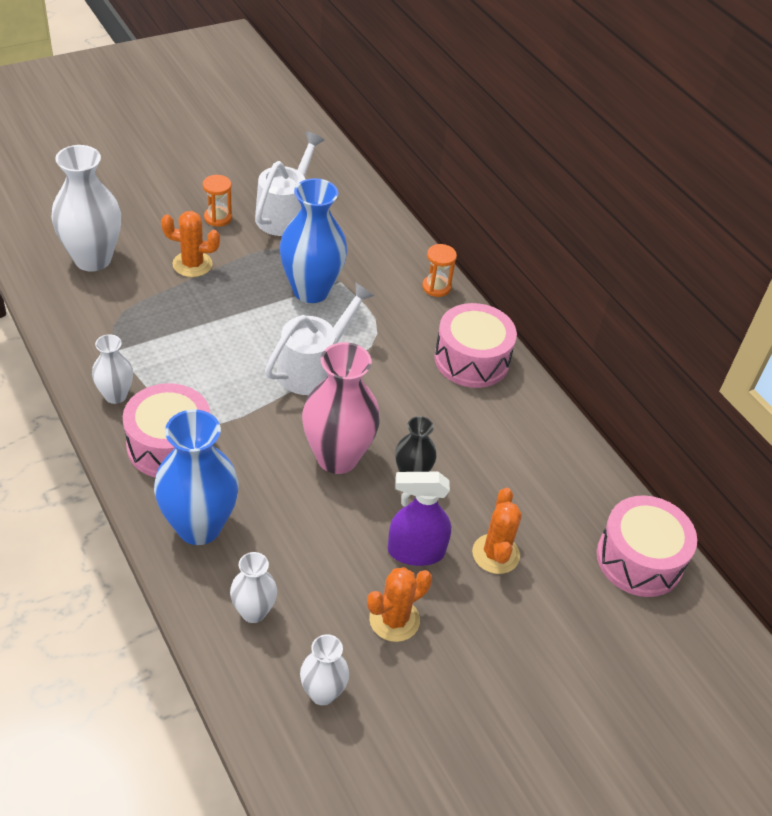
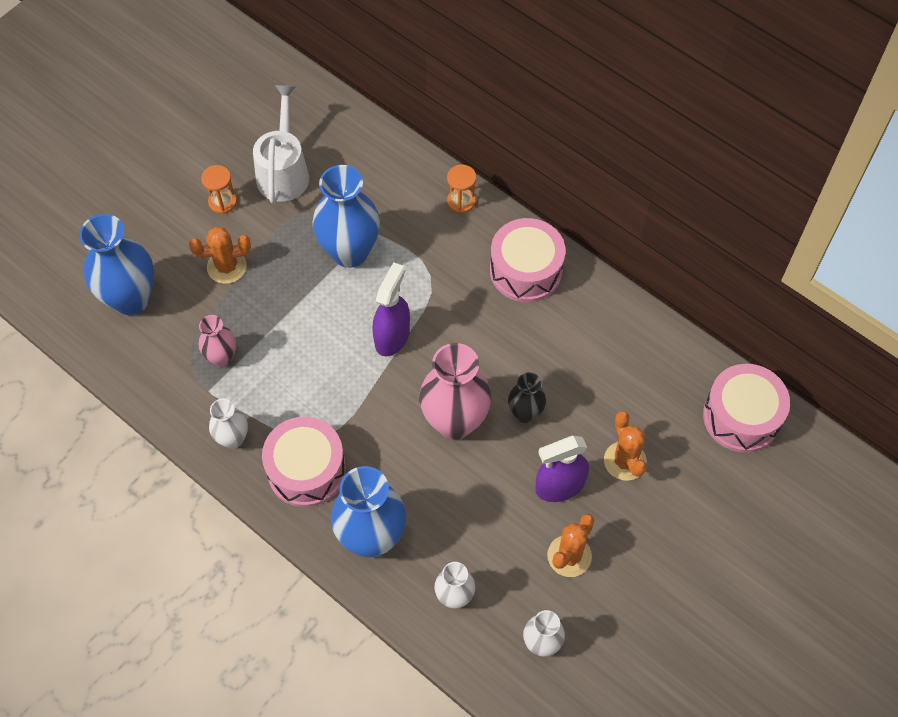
camera: 15 degrees left, 15 degrees up
white vase [51,145,121,271] -> blue vase [79,214,154,315]
white watering can [265,283,374,395] -> purple spray bottle [372,262,410,356]
none -> pink vase [199,315,236,367]

